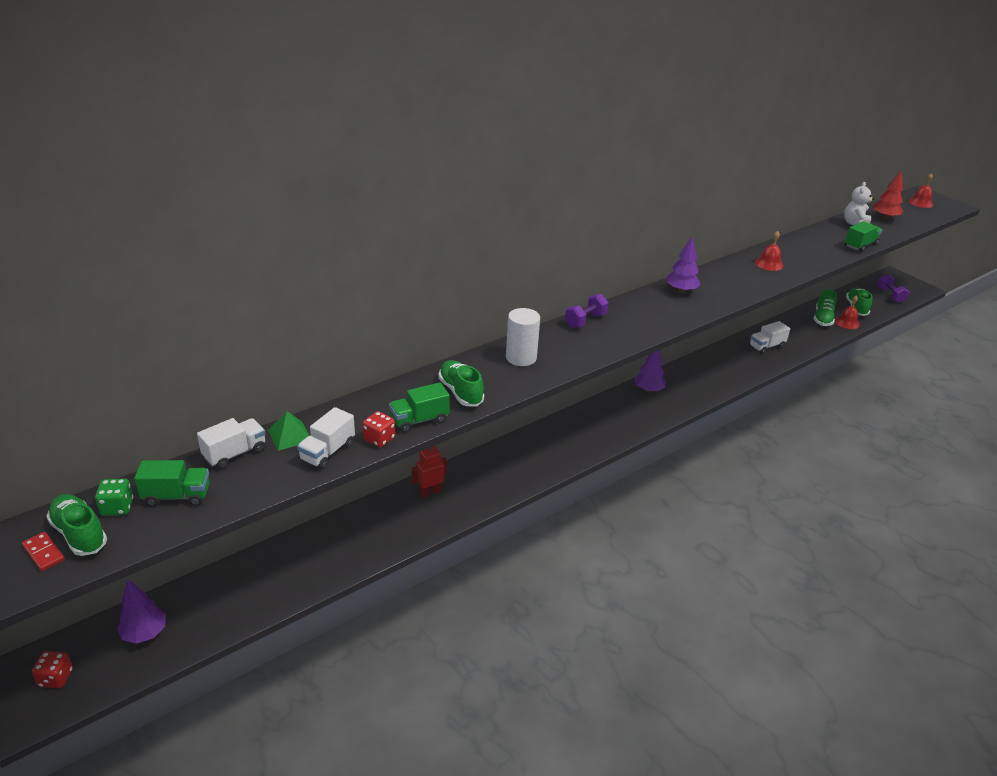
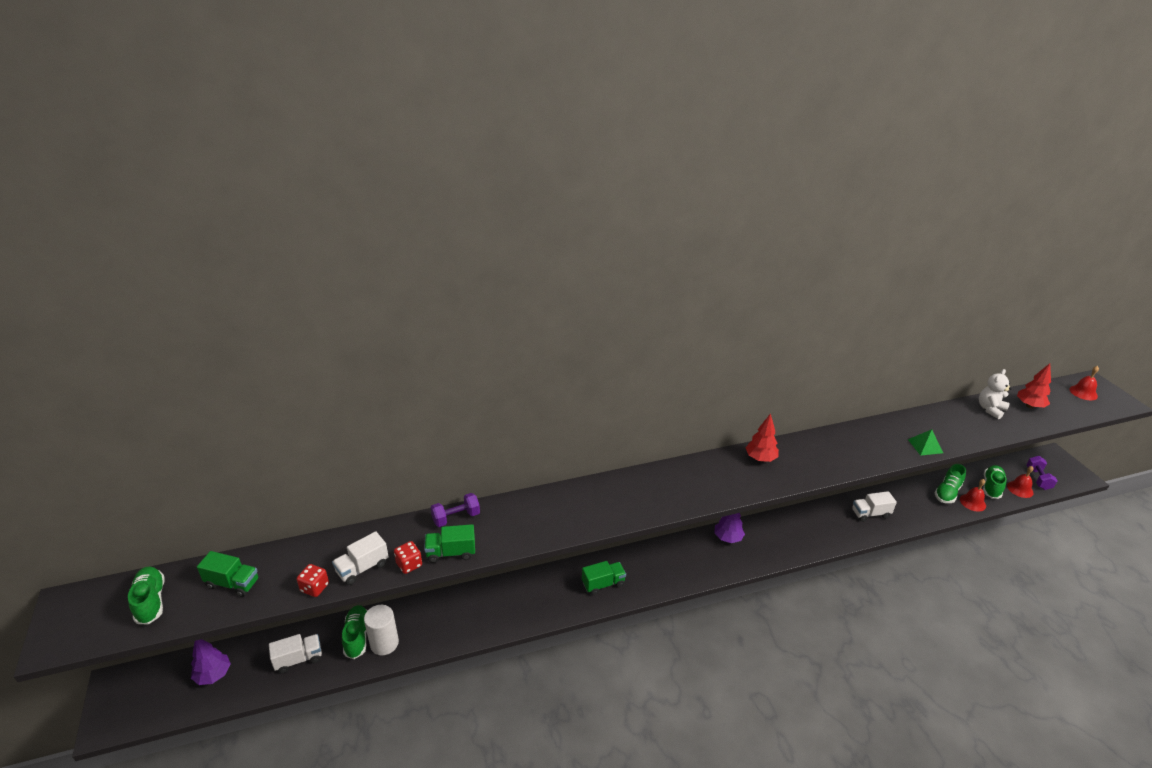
camera: 20 degrees right, 0 degrees up
red domino [22,532,65,571] -> none
red dice [32,651,73,688] -> red dice moved to [296,564,329,597]
green dice [95,478,133,516] -> none
white truck [197,418,266,469] -> white truck moved to [269,634,322,673]
green pyramid [268,411,310,451] -> green pyramid moved to [908,429,943,456]
red robot [411,446,447,498] -> none
green shoe [438,360,484,406] -> green shoe moved to [342,605,367,659]
white cylinder [506,308,540,366] -> white cylinder moved to [364,605,399,655]
purple dumbbell [565,294,609,328] -> purple dumbbell moved to [431,493,480,527]
purple tree [666,237,701,293] -> red tree [746,413,779,462]
red bell [755,231,783,271] -> red bell moved to [1007,466,1033,498]
green truck [845,221,882,252] -> green truck moved to [582,561,626,595]

